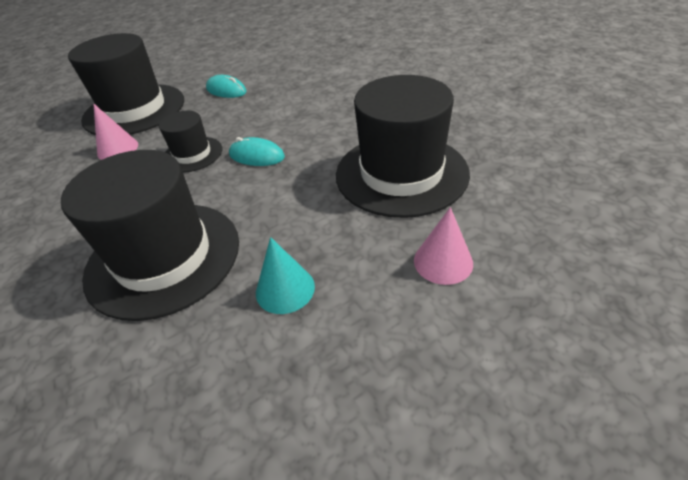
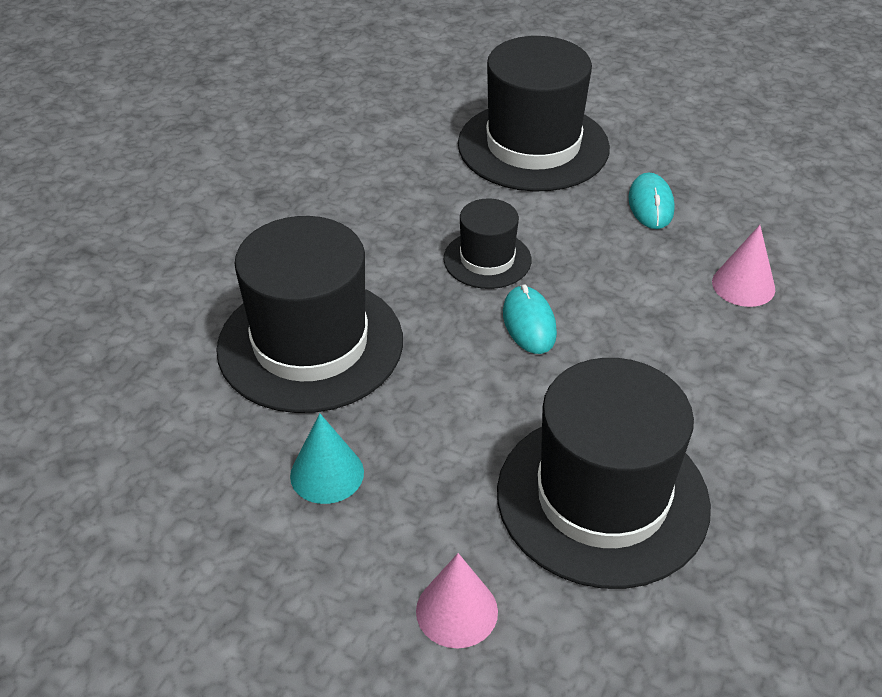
camera: 55 degrees right, 0 degrees up
pink cone [93,103,138,160] -> pink cone moved to [712,225,775,307]

